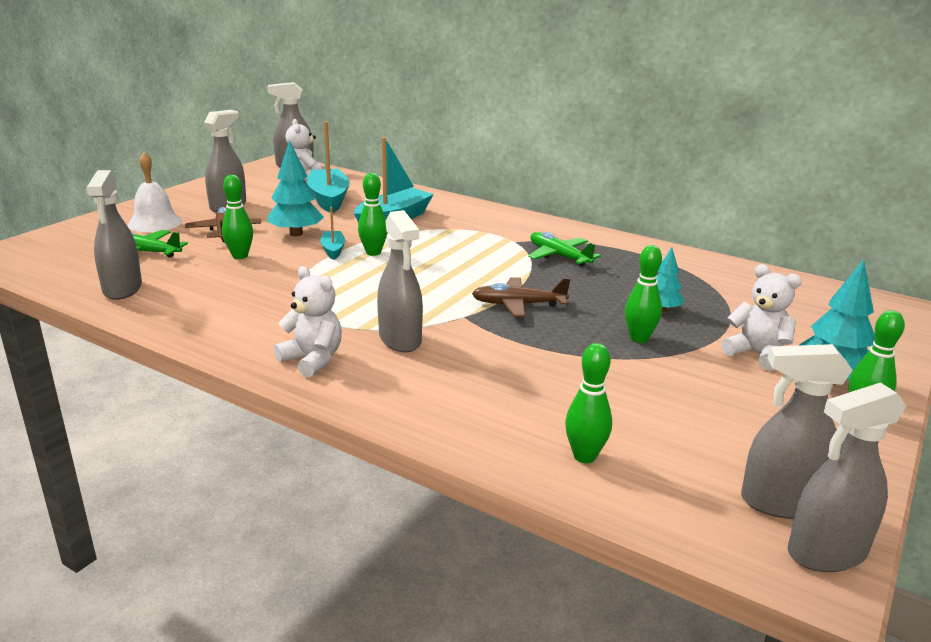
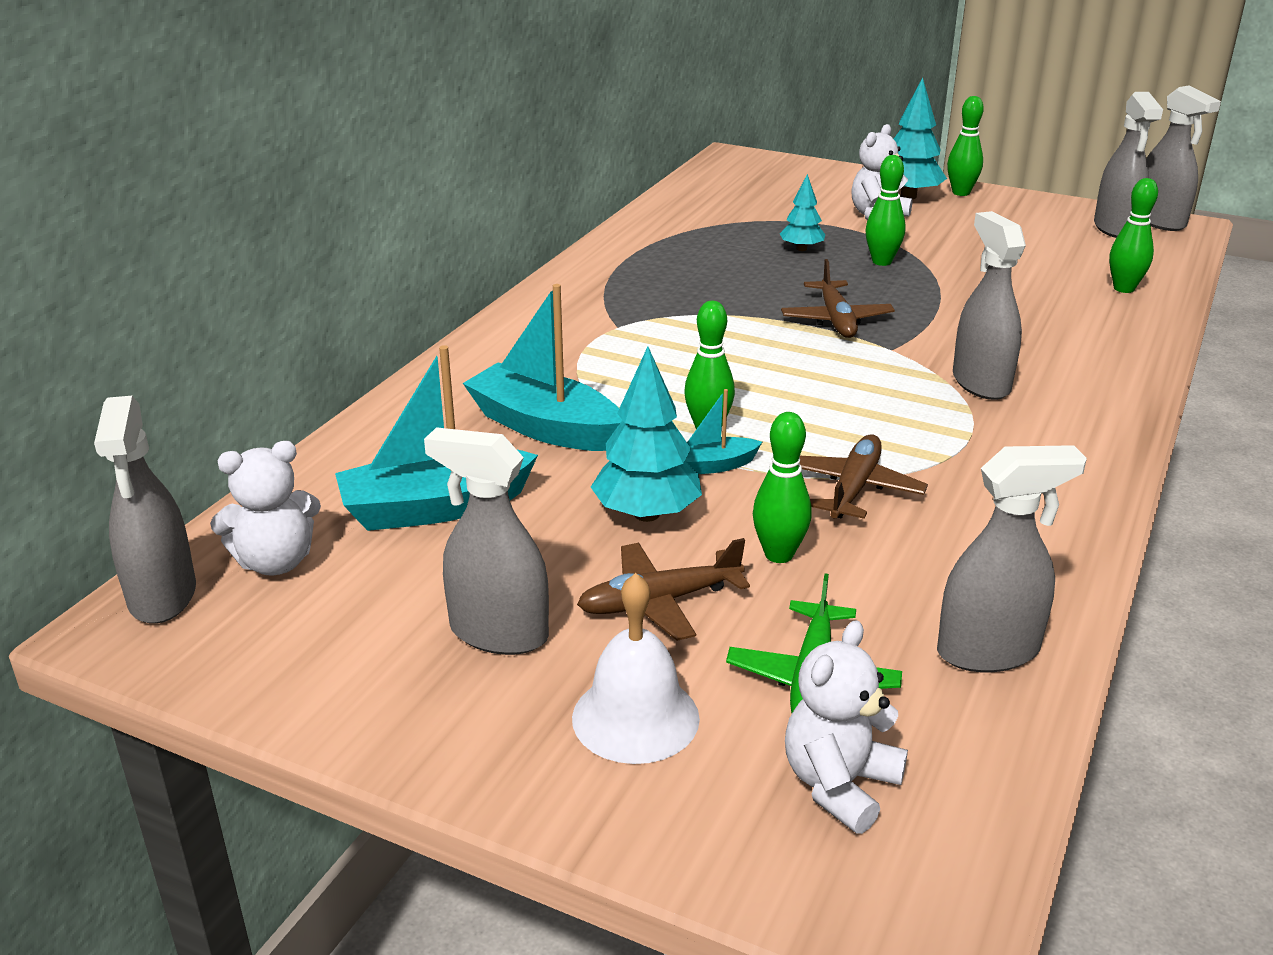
camera: 95 degrees left, 5 degrees up
white teddy bear [274,266,342,377] -> white teddy bear moved to [785,620,908,834]
grey spray bottle [377,210,423,352] -> grey spray bottle turned 75 degrees counterclockwise [953,211,1026,400]
green plane [528,232,601,267] -> none
none -> brown plane [799,435,928,519]

